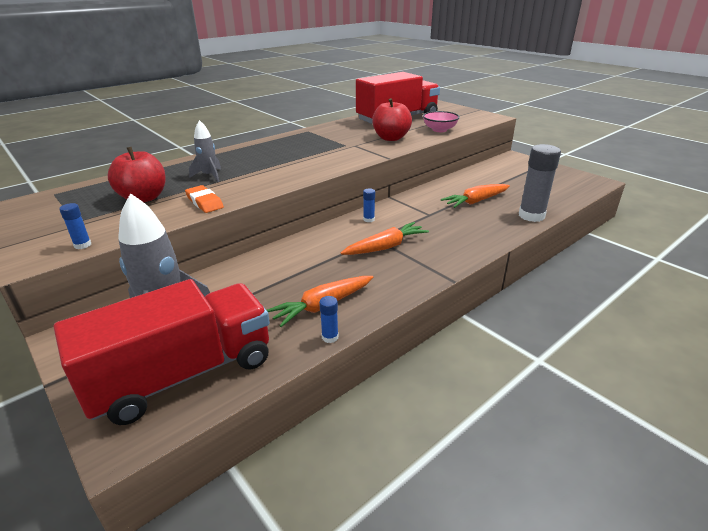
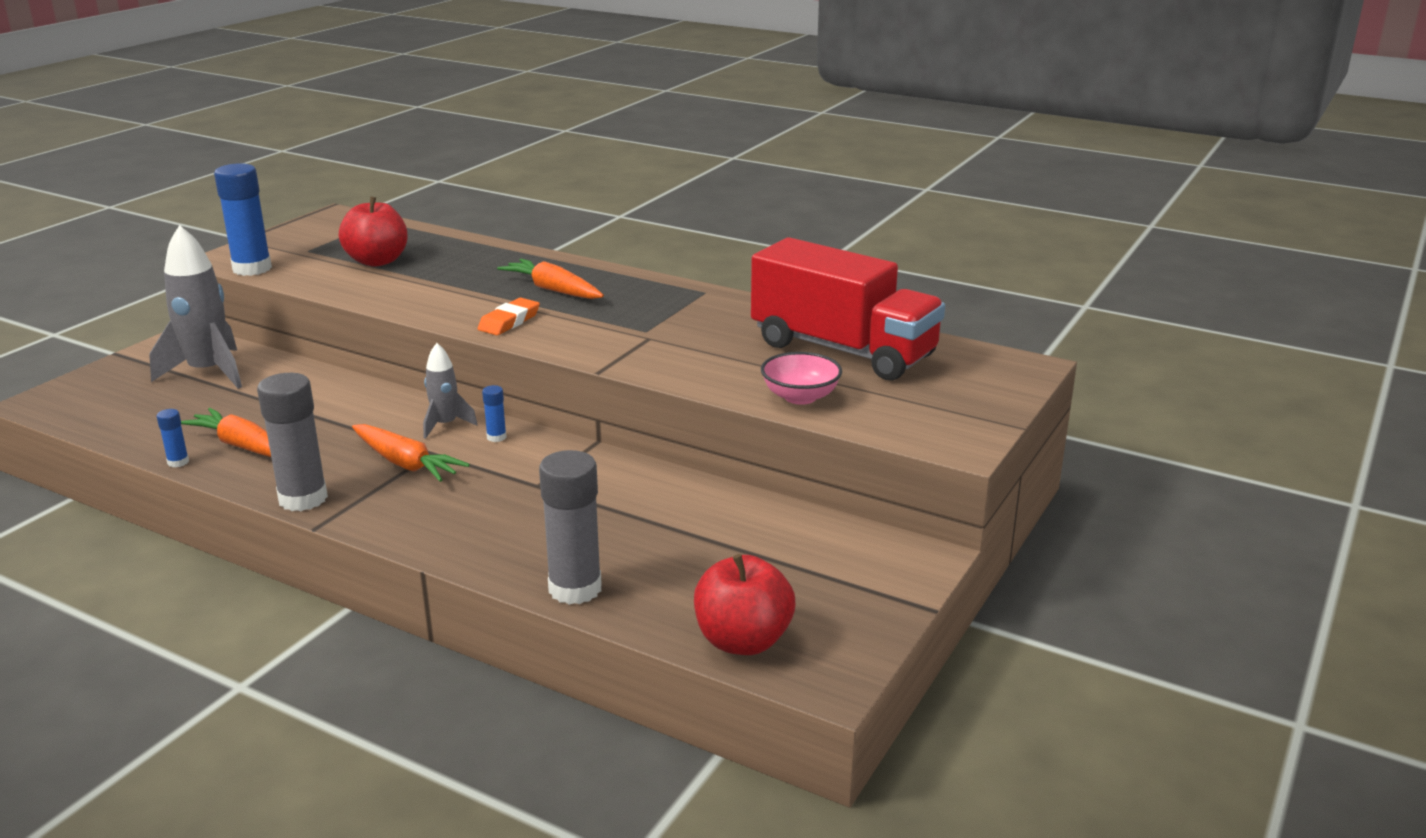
camera: 70 degrees right, 5 degrees down
red truck [54,279,270,425] -> none
blue glue stick [59,203,91,249] -> blue glue stick [214,163,272,276], size x2.22
orange eraser [185,185,224,213] -> orange eraser moved to [478,298,540,335]
grey rocket [189,120,221,182] -> grey rocket moved to [423,343,478,439]
red apple [372,98,412,141] -> red apple moved to [694,554,795,655]
orange carrot [441,184,510,208] -> orange carrot moved to [497,259,604,299]
none -> grey glue stick [257,373,328,511]

